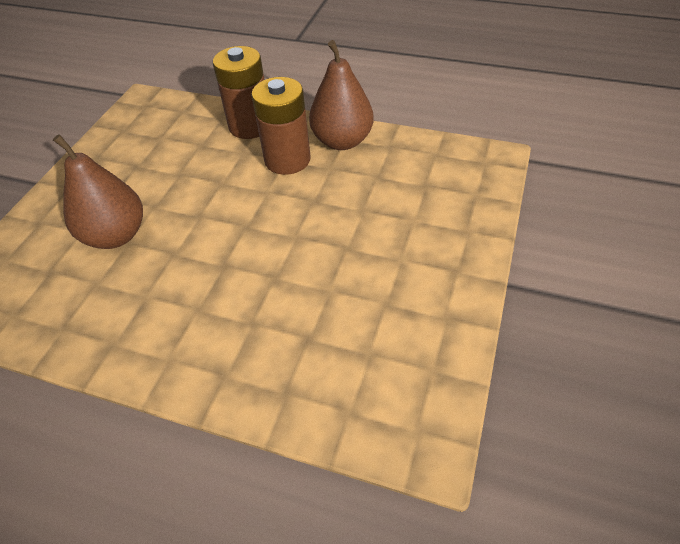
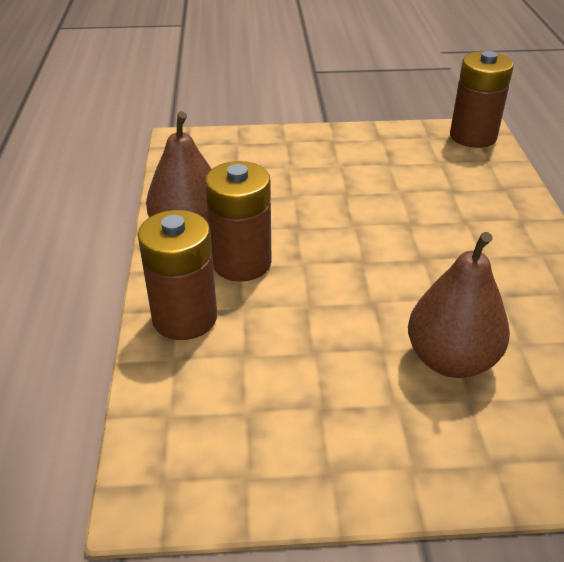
camera: 115 degrees left, 10 degrees down
none -> brown battery [450,51,514,148]

